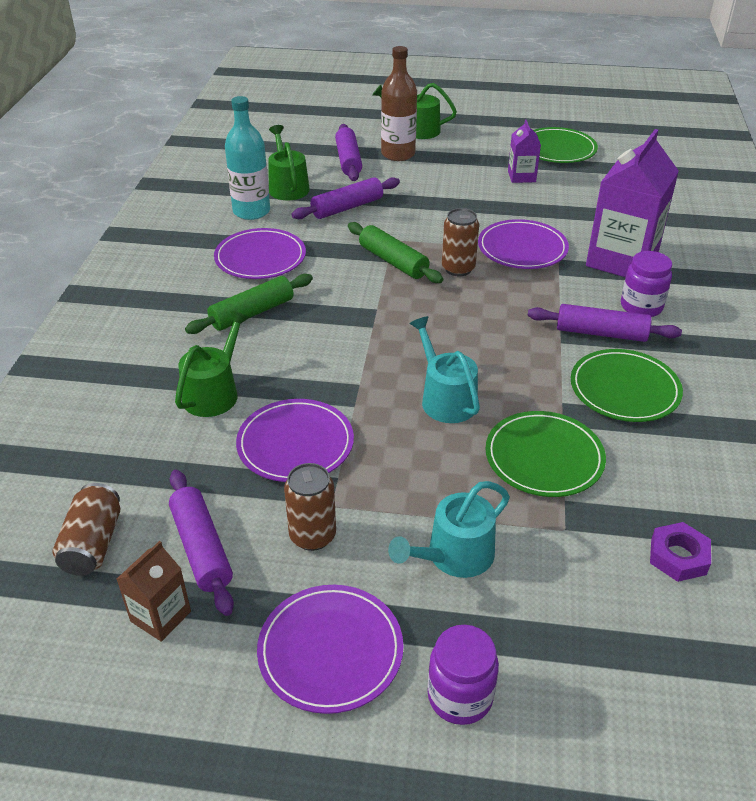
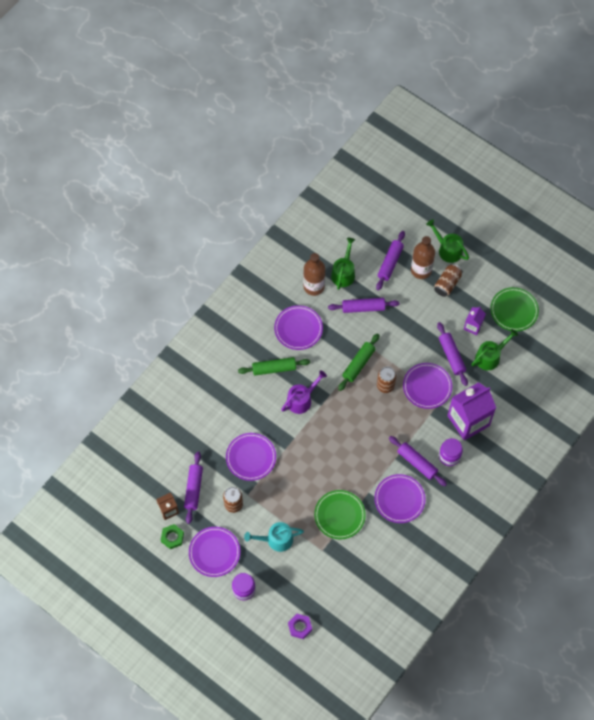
camera: 30 degrees right, 25 degrees up
brown can [53,483,120,576] -> brown can moved to [434,264,463,297]
green watering can [175,311,249,417] -> green watering can moved to [471,329,518,370]
turquoise bottle [225,96,270,220] -> brown bottle [303,253,325,296]
green rolling pin [348,222,443,283] -> green rolling pin turned 45 degrees clockwise [338,333,380,391]
turquoise watering can [409,316,480,423] -> none
green plate [571,349,683,422] -> purple plate [374,474,426,523]
purple nut [650,522,711,582] -> purple nut moved to [288,614,312,639]
none -> green nut [161,524,184,549]
none -> purple watering can [281,370,327,414]
none -> purple rolling pin [437,322,468,386]

